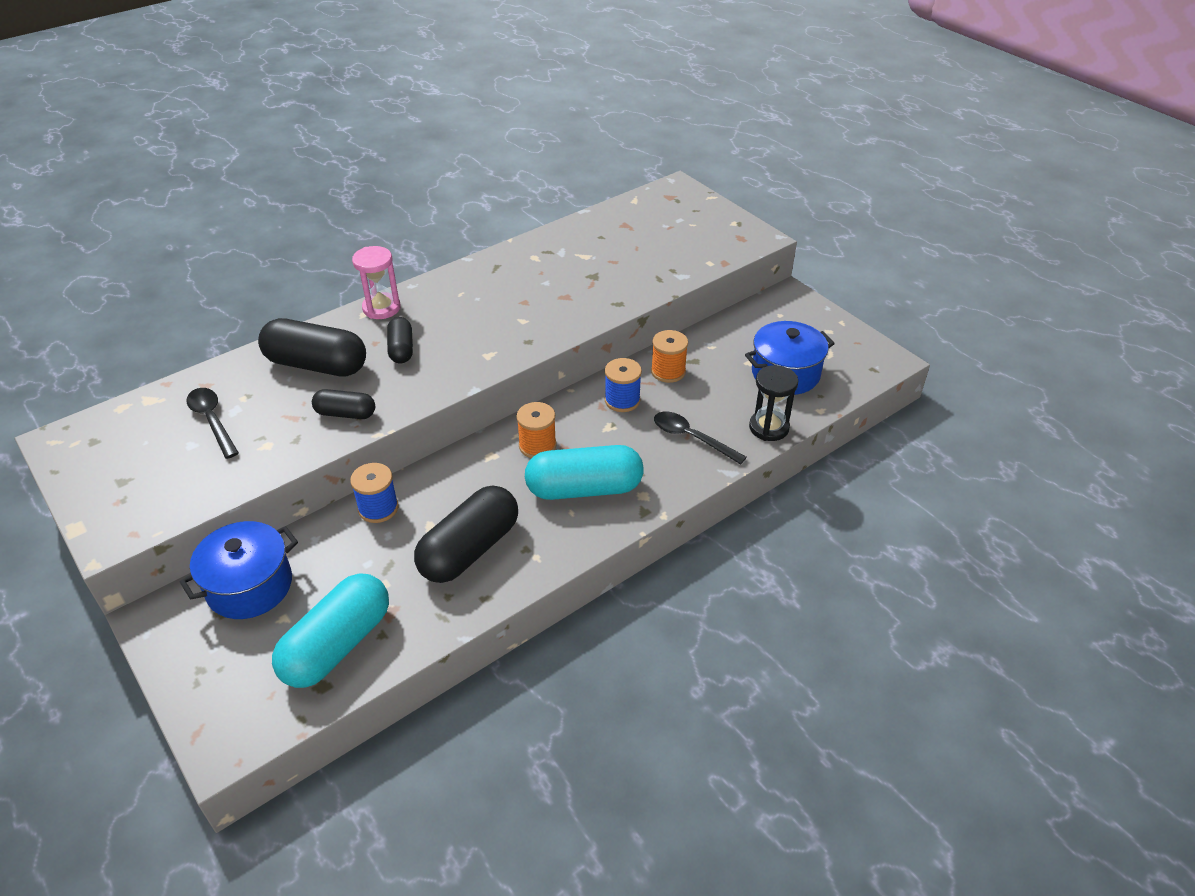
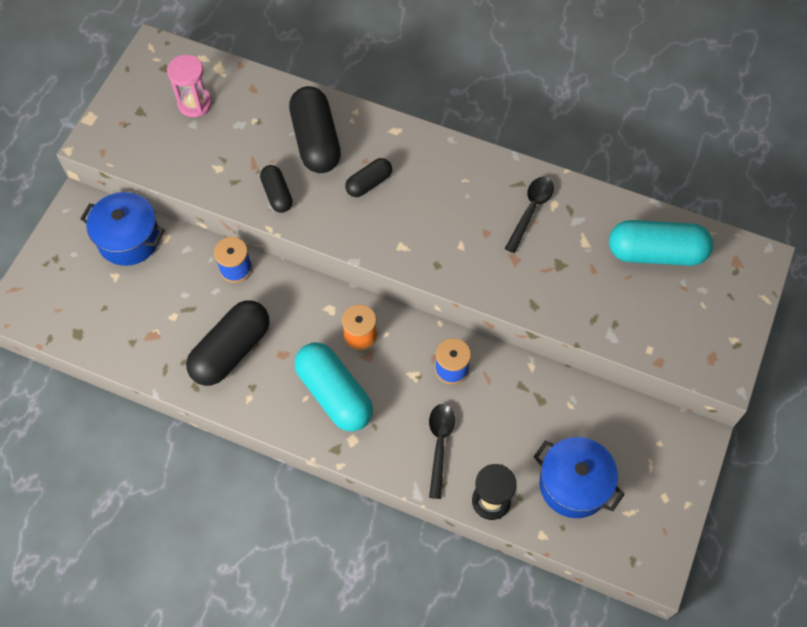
camera: 60 degrees right, 20 degrees up
black spoon [186,388,239,459] -> black spoon moved to [505,177,554,253]
turquoise capsule [272,573,389,688] -> turquoise capsule moved to [609,220,713,266]
pink hourglass [352,246,400,319] -> pink hourglass moved to [167,55,212,117]
black capsule [414,485,518,583] -> black capsule turned 60 degrees counterclockwise [186,300,269,386]
orange spool [651,330,688,383] -> none

